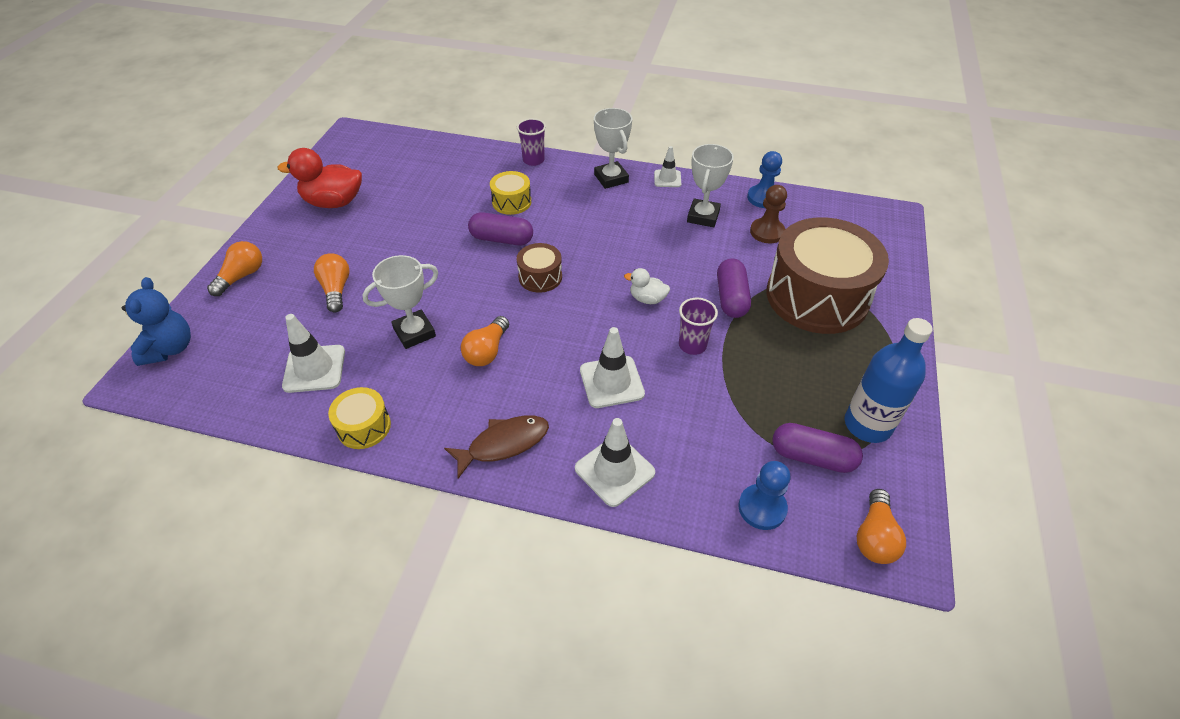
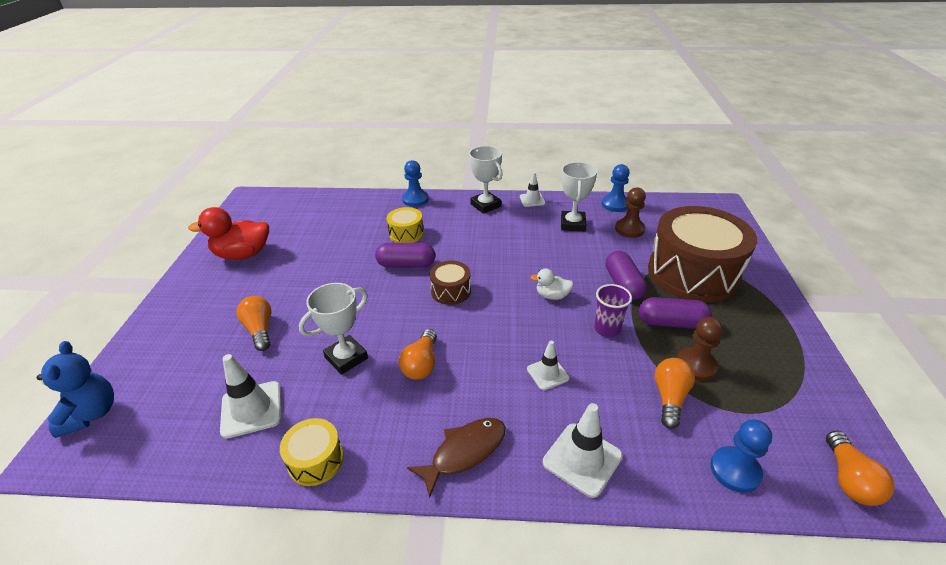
camera: 10 degrees left, 10 degrees down
orange light bulb [207,241,262,296] -> orange light bulb moved to [655,358,695,429]
purple cup [517,118,546,166] -> blue pawn [402,160,429,207]
white traffic cone [580,327,645,408] -> white traffic cone [527,341,570,390], size x0.62
purple capsule [772,423,863,473] -> purple capsule moved to [639,297,712,329]
blue bottle [845,318,933,443] -> none
none -> brown pawn [676,317,723,381]

